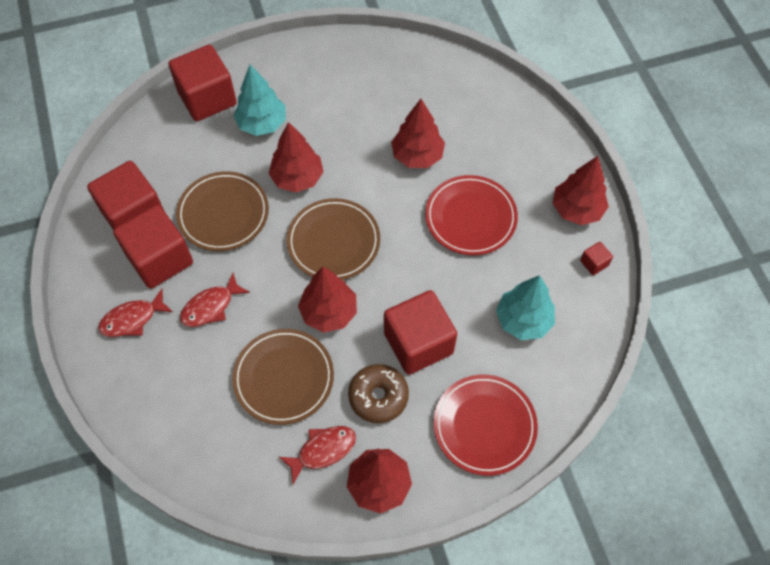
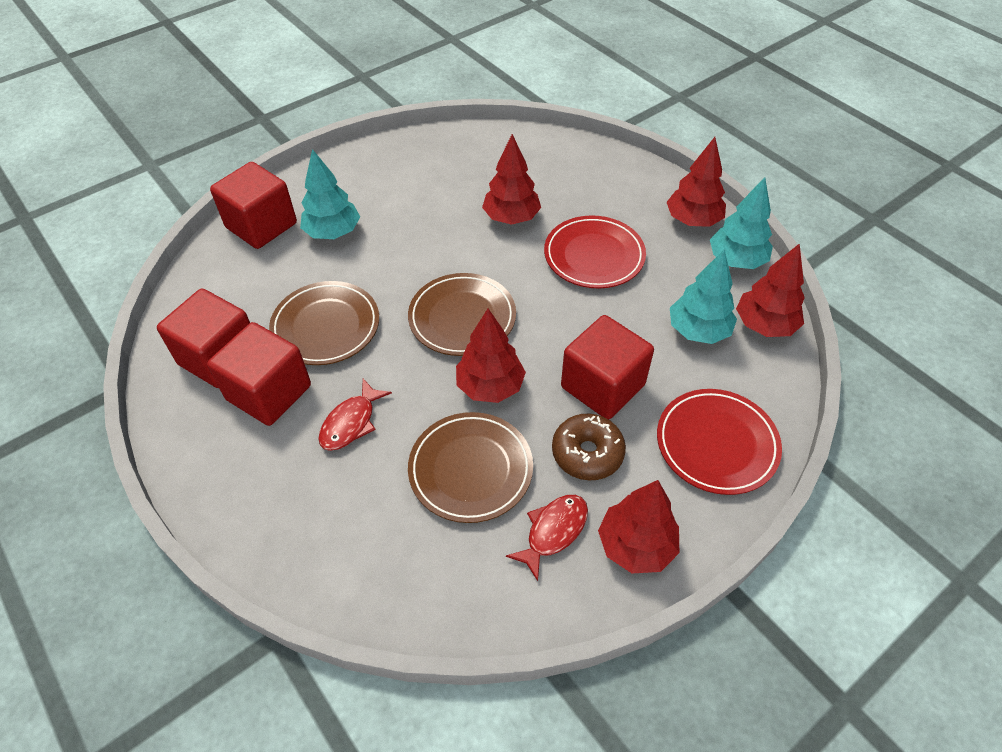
camera: 20 degrees left, 10 degrees down
red fish [98,289,173,337] -> none
red tree [269,122,323,193] -> red tree moved to [736,243,805,337]
red cube [580,242,613,275] -> turquoise tree [710,177,773,269]

